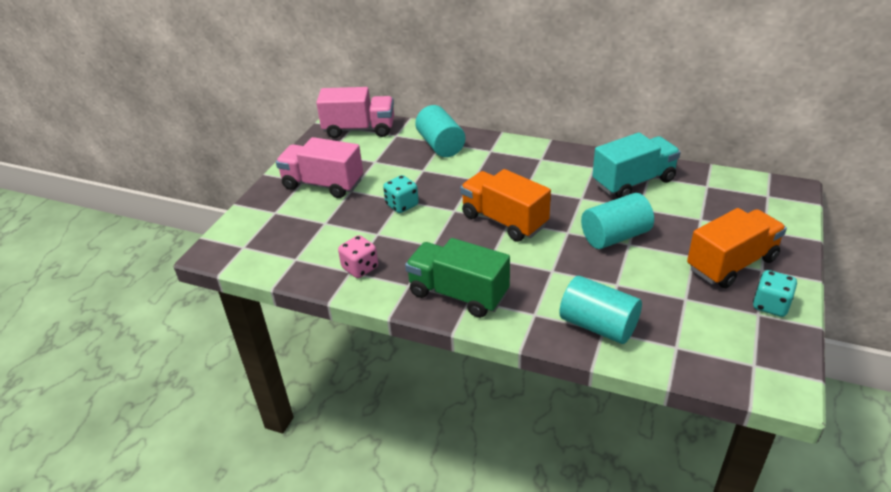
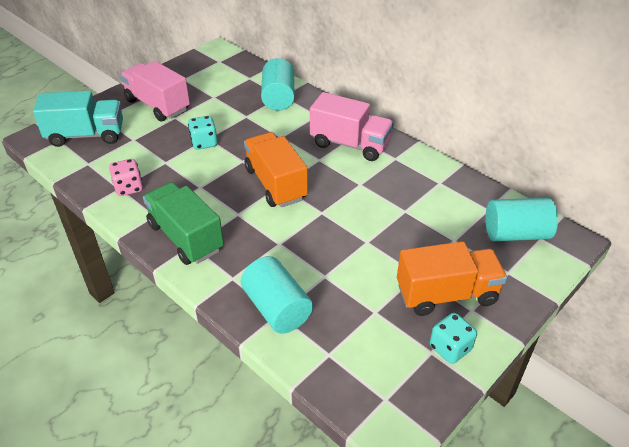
camera: 20 degrees right, 5 degrees up
pink truck [316,87,394,138] -> pink truck moved to [310,92,394,161]
turquoise cylinder [581,193,654,249] -> turquoise cylinder moved to [485,198,558,241]
turquoise truck [592,132,681,198] -> turquoise truck moved to [33,91,123,147]

